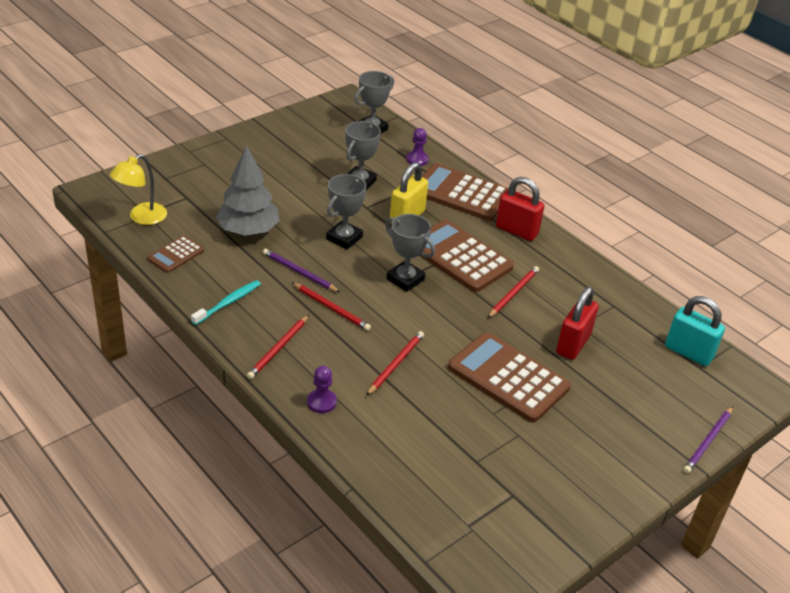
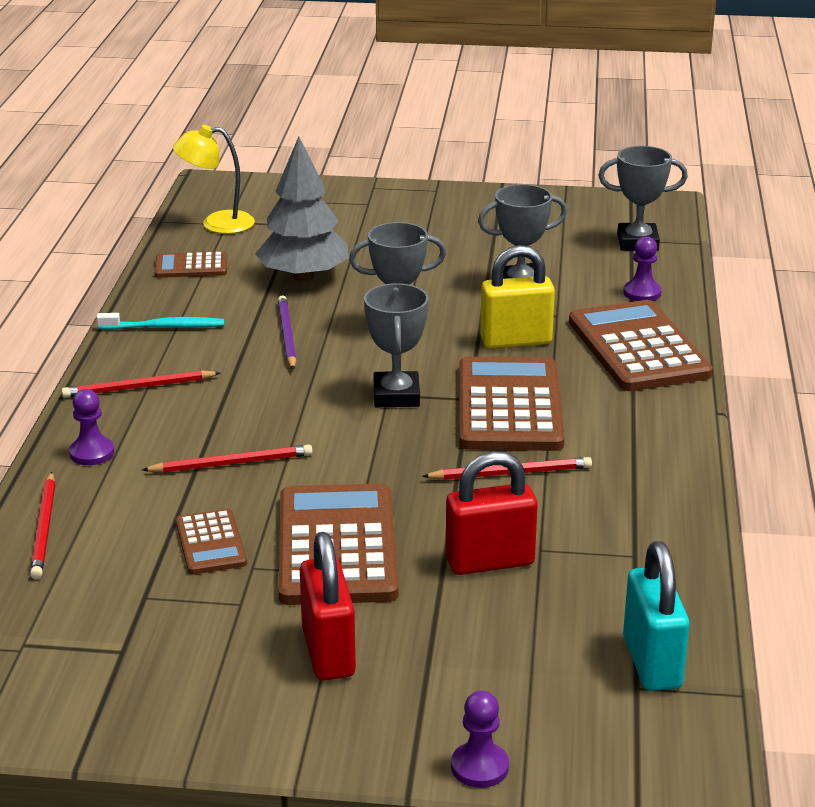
camera: 50 degrees right, 10 degrees down
red pencil [292,282,371,331] -> red pencil moved to [30,472,55,579]
red padlock [496,177,545,241] -> red padlock moved to [300,532,356,681]
purple pencil [683,406,733,473] -> purple pawn [451,691,509,788]
none -> brown calculator [176,509,247,574]

